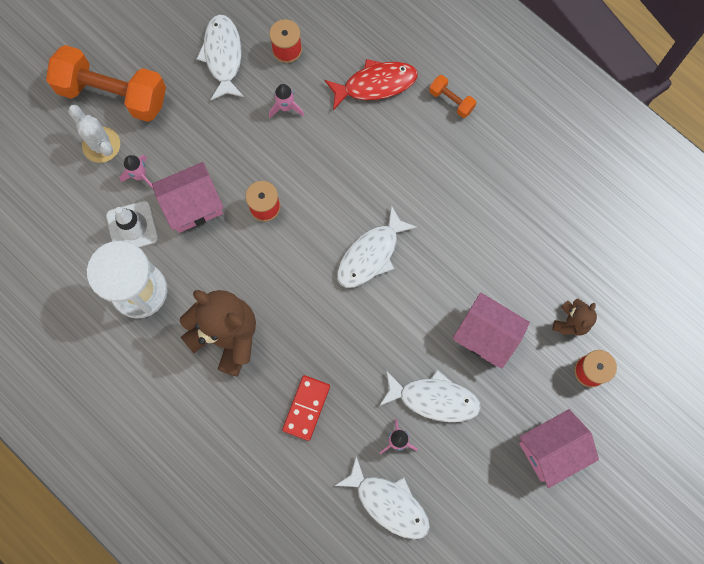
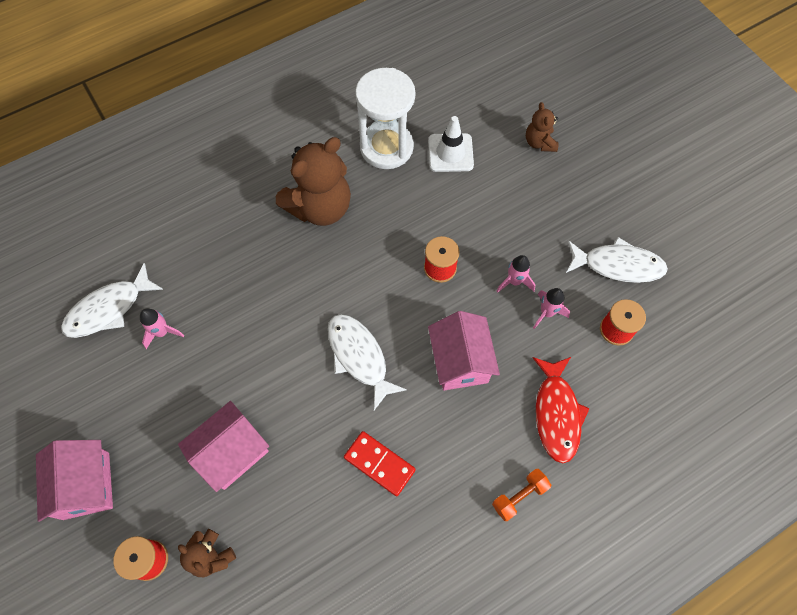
camera: 105 degrees right, 10 degrees down
orange dumbbell [46,45,166,122] -> none
white cactus [68,105,120,163] -> brown teddy bear [526,102,559,152]
pink rocket [119,155,153,188] -> pink rocket moved to [497,255,535,293]
pink house [152,162,224,233] -> pink house moved to [428,311,500,390]
red domino [282,375,330,441] -> red domino moved to [344,431,416,496]
white fish [379,370,481,422] -> none

